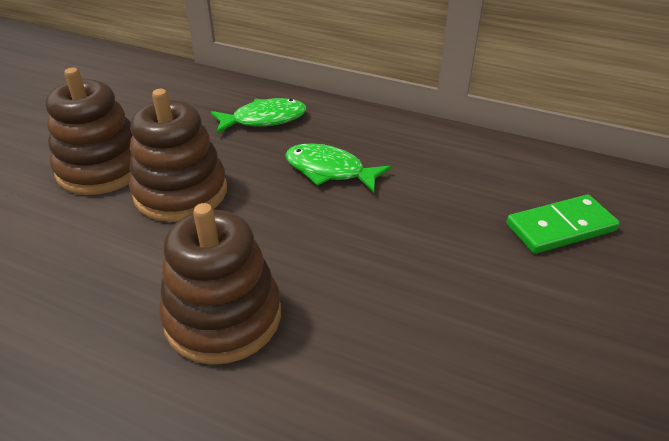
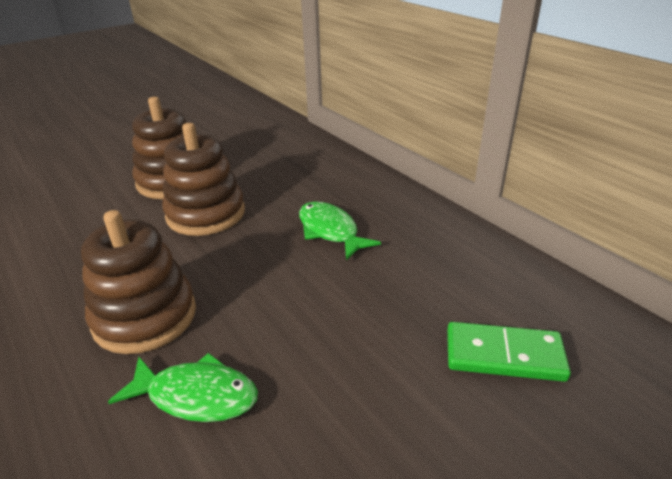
camera: 30 degrees right, 5 degrees down
green fish [211,98,306,134] -> green fish moved to [108,353,258,422]

